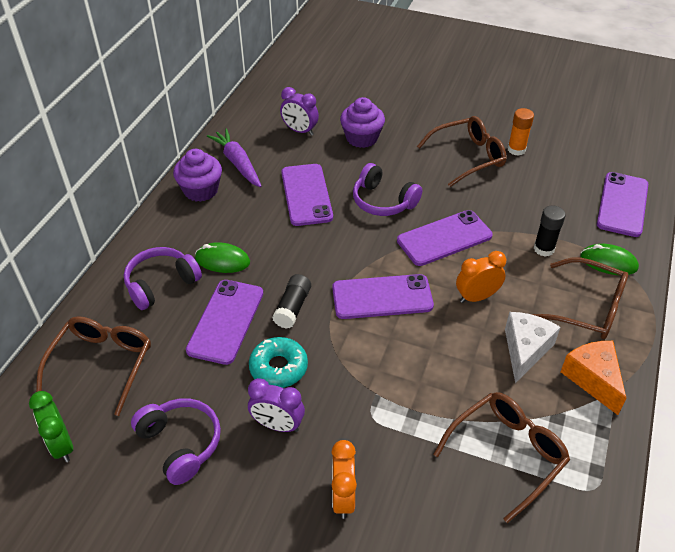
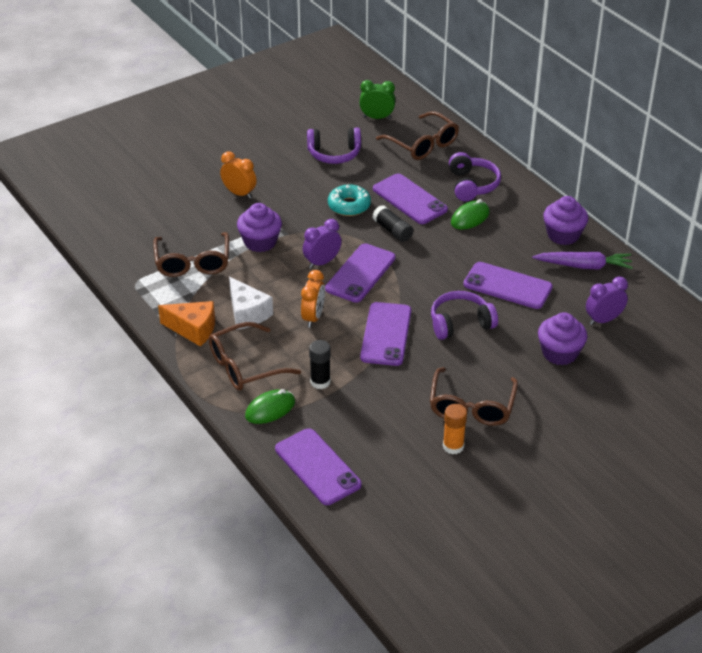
camera: 125 degrees right, 5 degrees down
purple clock [248,378,305,432] -> purple clock moved to [303,219,341,269]
none -> purple cupcake [237,203,282,252]

